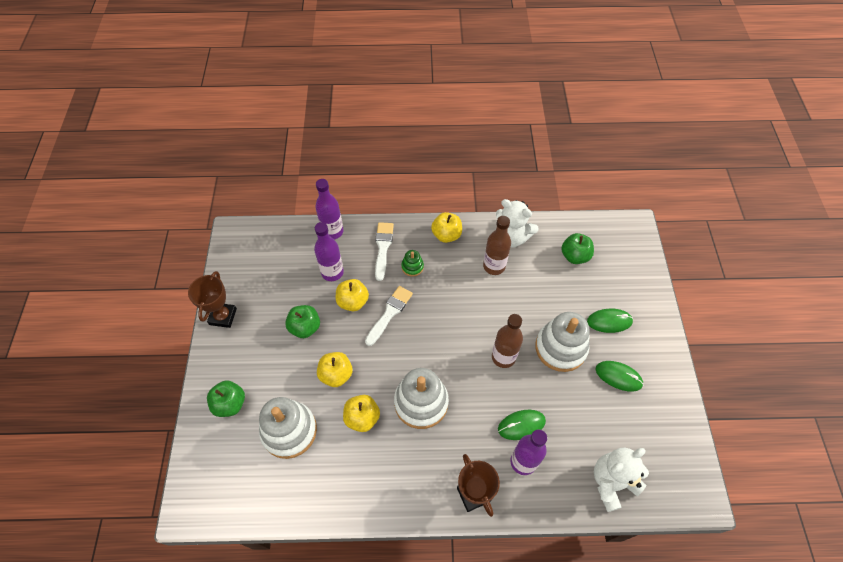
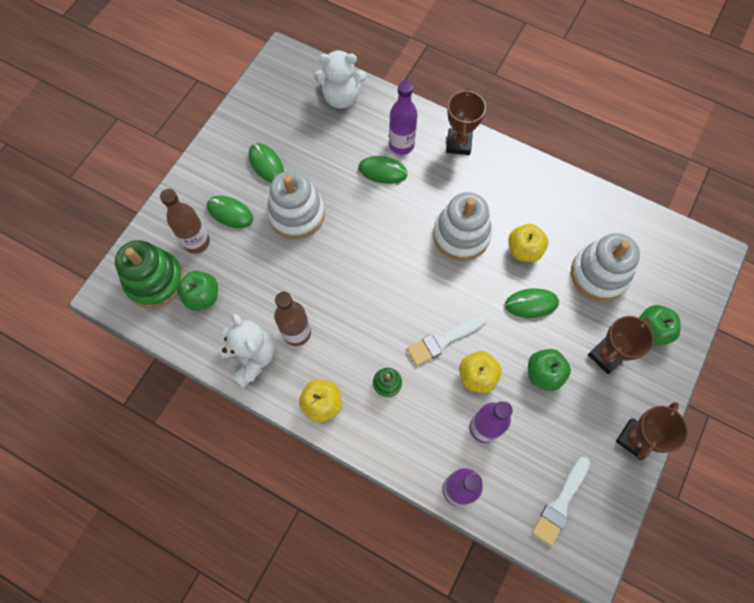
camera: 150 degrees left, 10 degrees up
yellow apple [317,352,353,387] -> green mouse [505,288,559,318]
white brush [375,222,394,281] -> white brush moved to [532,457,590,546]
brown bottle [492,314,523,368] -> brown bottle moved to [160,189,210,254]
none -> green stacking toy [115,240,184,308]
none -> brown trophy [588,316,654,374]

